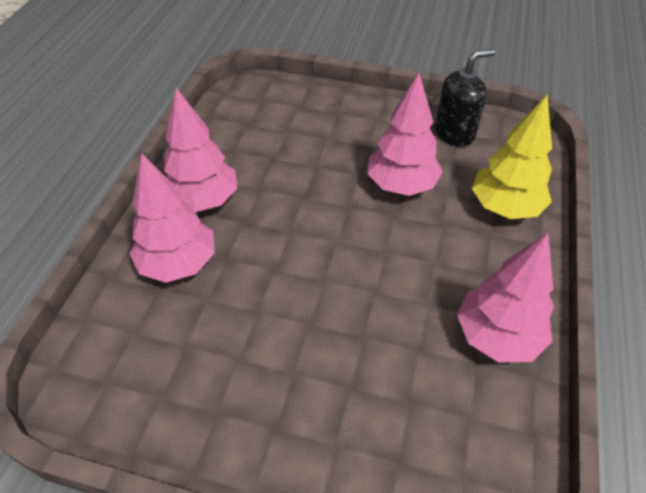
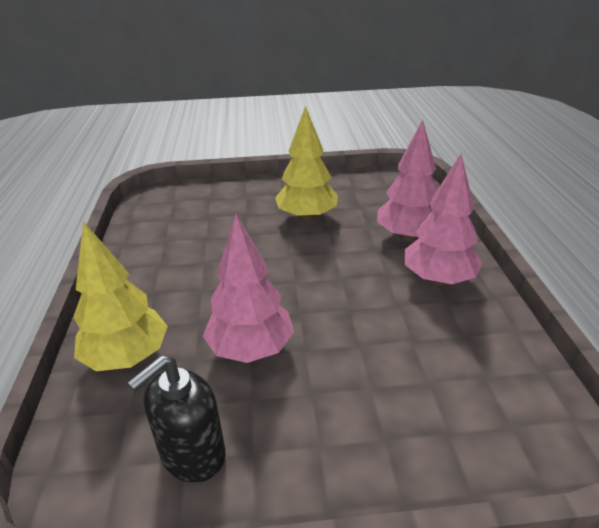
camera: 160 degrees right, 15 degrees down
pink tree [457,233,554,363] -> none
none -> yellow tree [275,106,338,222]

